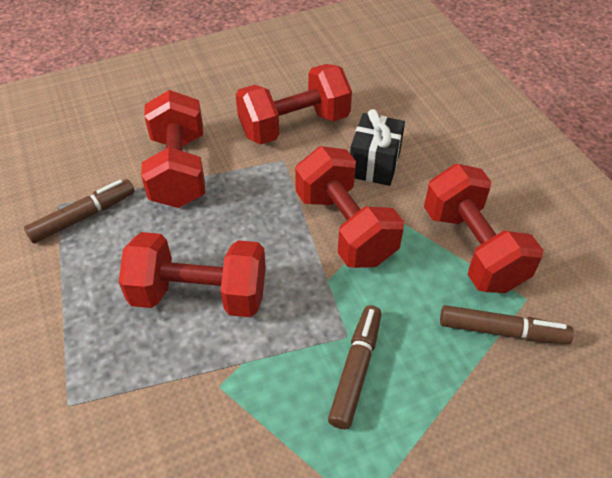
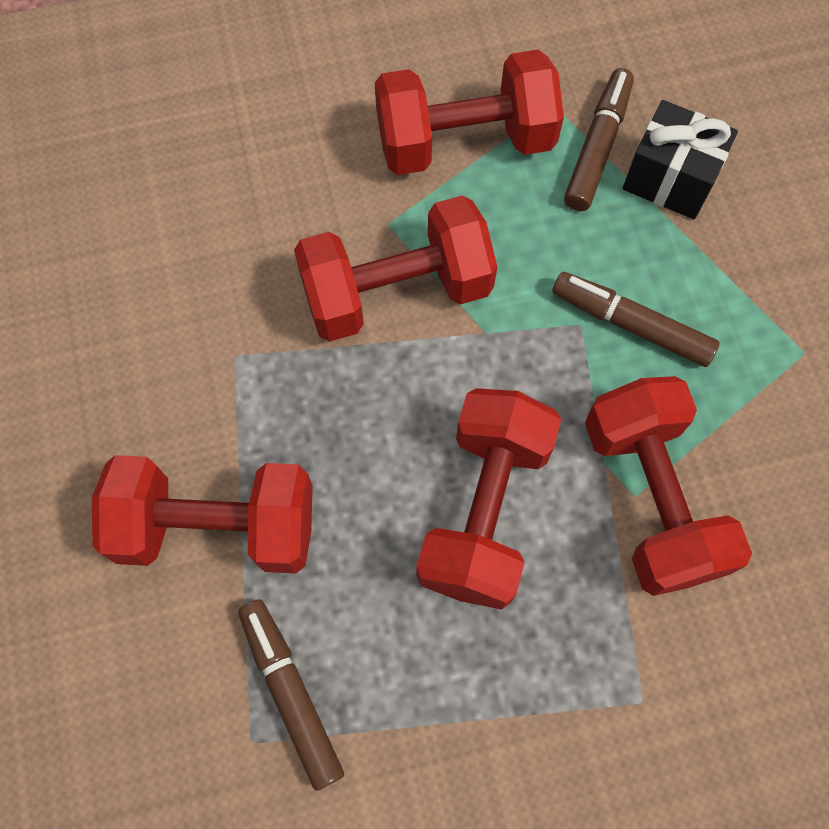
camera: 80 degrees left, 20 degrees up
red dumbbell [236,64,352,145] -> red dumbbell moved to [585,376,752,596]
black gift [350,109,405,186] -> black gift moved to [623,100,738,219]

